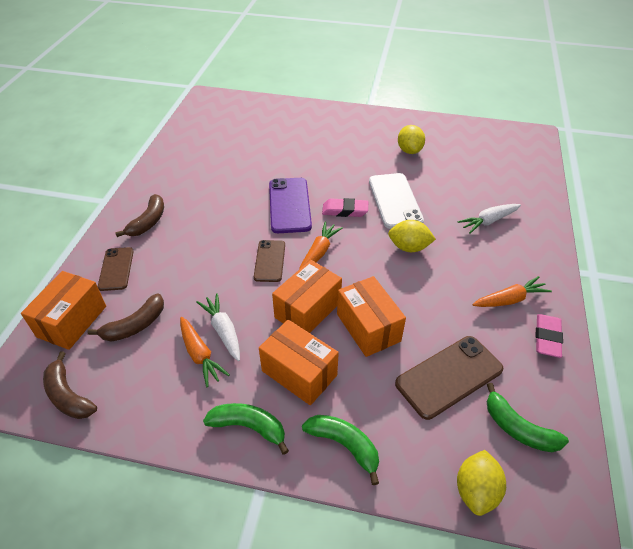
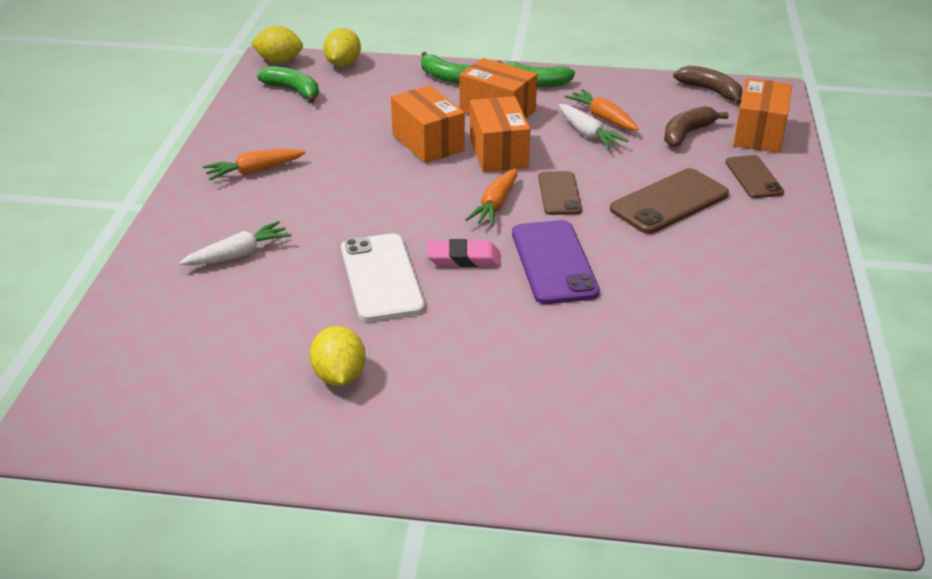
camera: 175 degrees right, 10 degrees down
brown banana [115,194,164,237] -> none
orange box [272,260,342,333] -> orange box turned 45 degrees counterclockwise [470,96,530,172]
yellow lemon [388,220,436,252] -> yellow lemon moved to [251,26,303,63]
brown phone [395,336,503,420] -> brown phone moved to [610,168,729,234]
pink eraser [536,314,563,358] -> none

